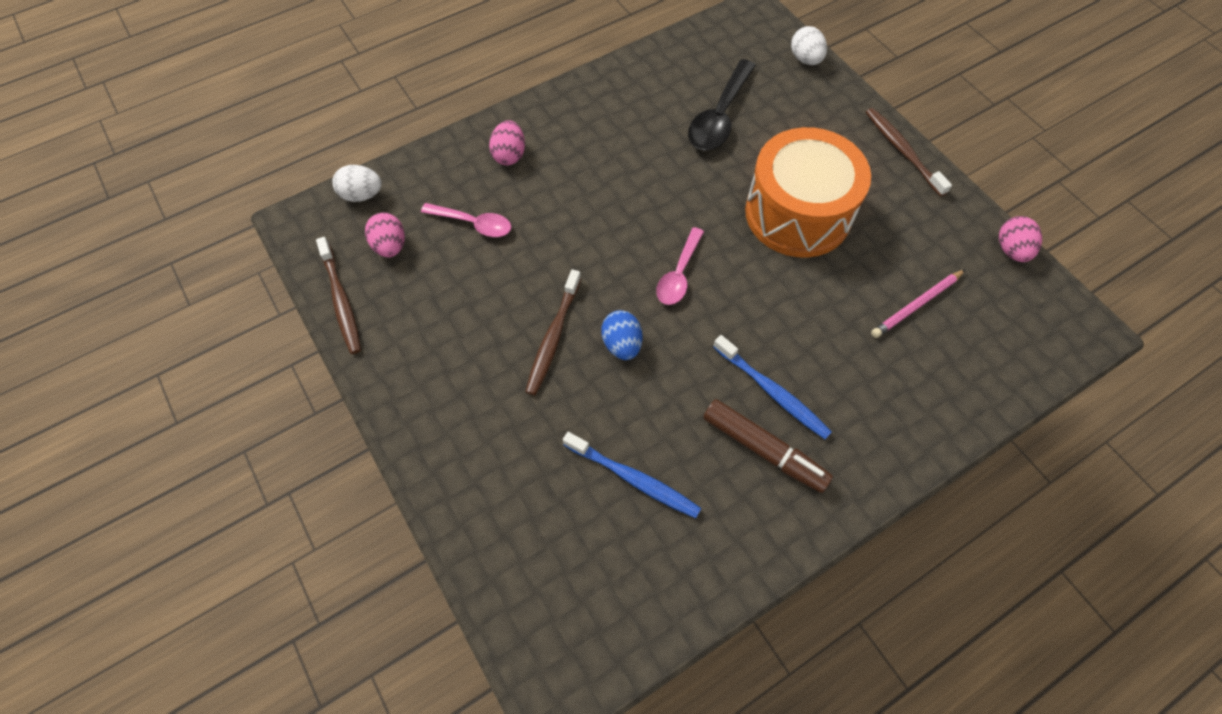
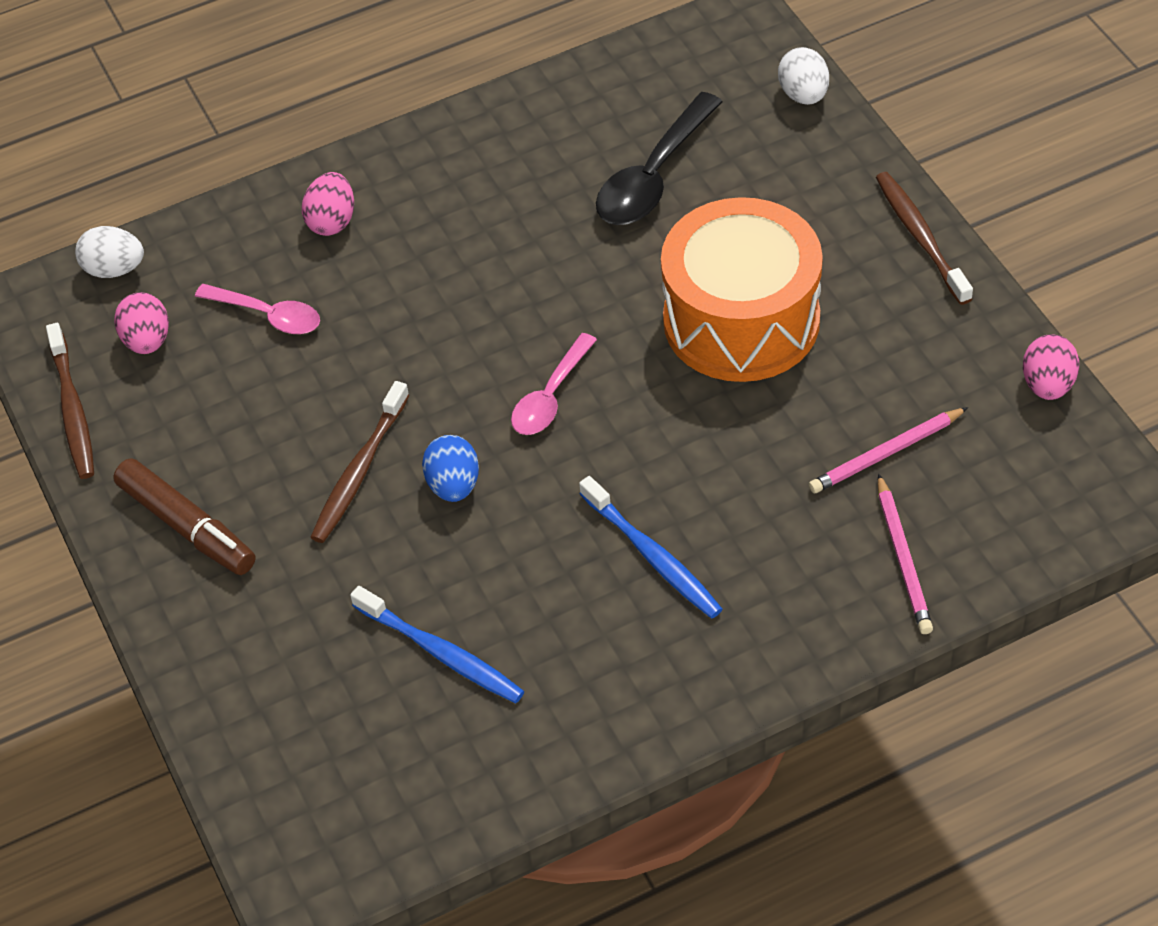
camera: 10 degrees right, 10 degrees down
brown marker [703,399,833,493] -> brown marker moved to [113,458,255,575]
none -> pink pencil [878,473,933,634]

